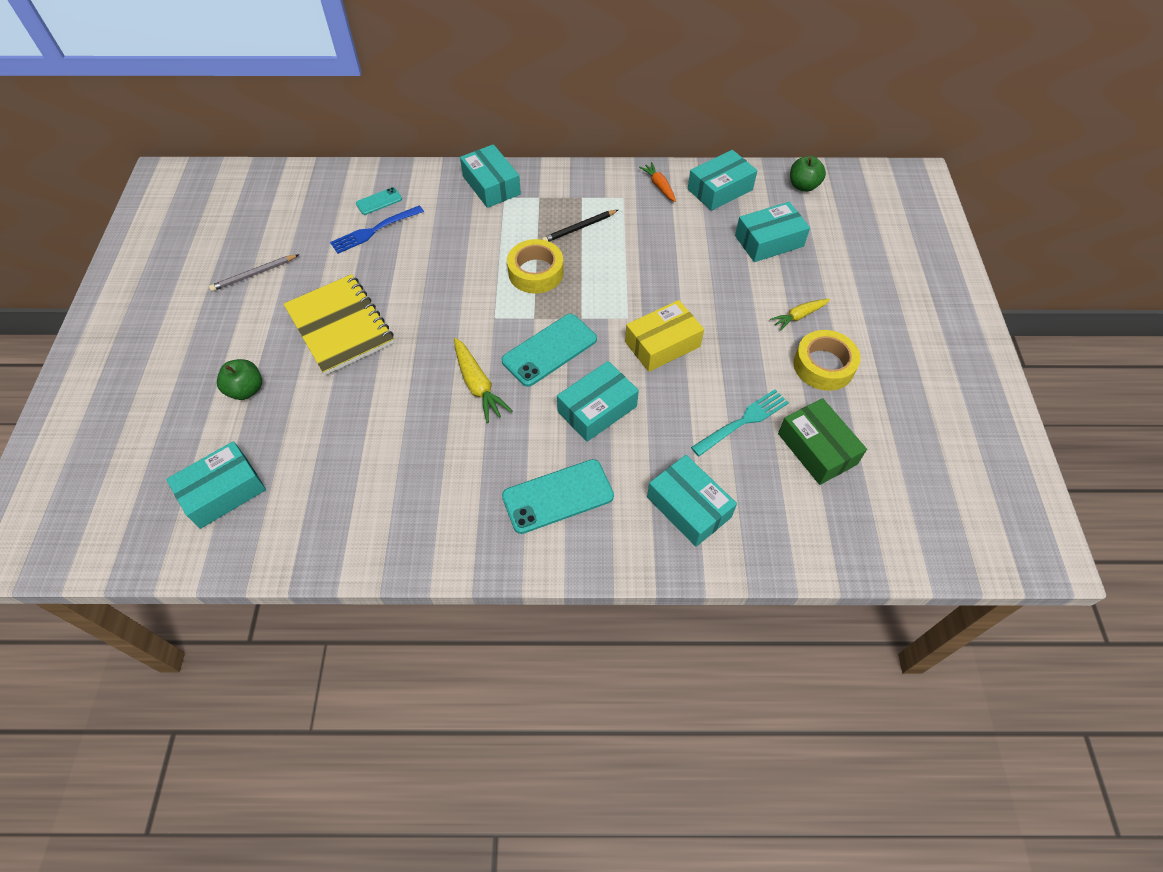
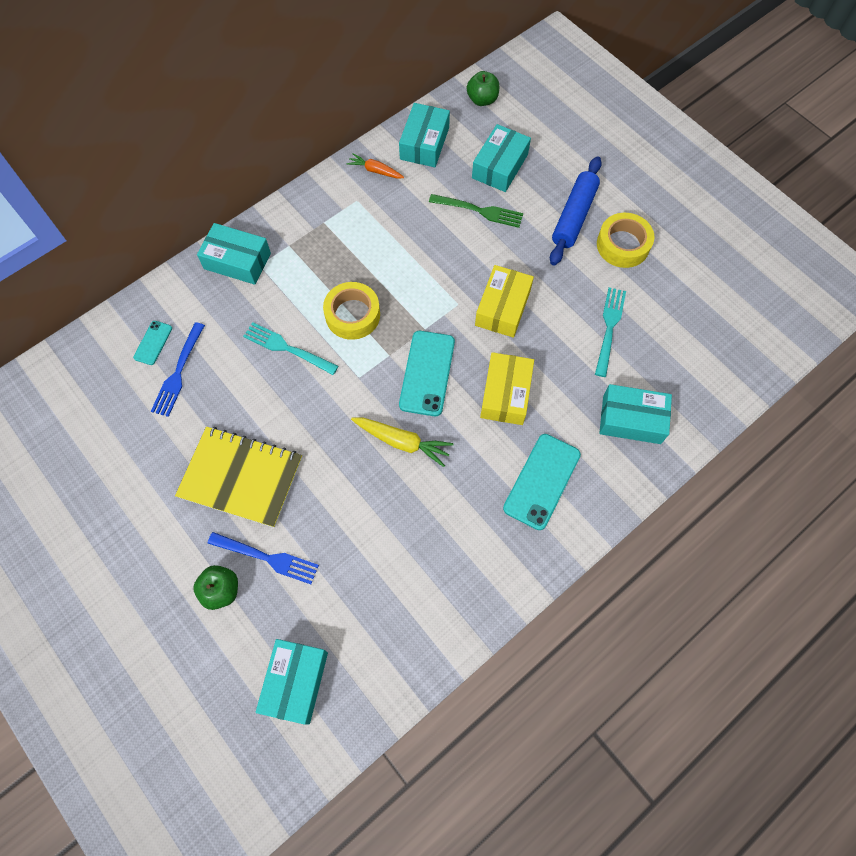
camera: 40 degrees left, 10 degrees up
grey pencil [209,254,299,291] -> none
black pencil [542,210,618,242] -> none
turquoise box [557,361,639,442] -> yellow box [480,352,534,425]
yellow carrot [770,299,830,331] -> blue rolling pin [550,156,602,265]
green box [778,398,867,485] -> none
none -> blue fork [207,532,319,584]
none -> turquoise fork [243,322,339,375]
none -> green fork [429,194,523,228]

